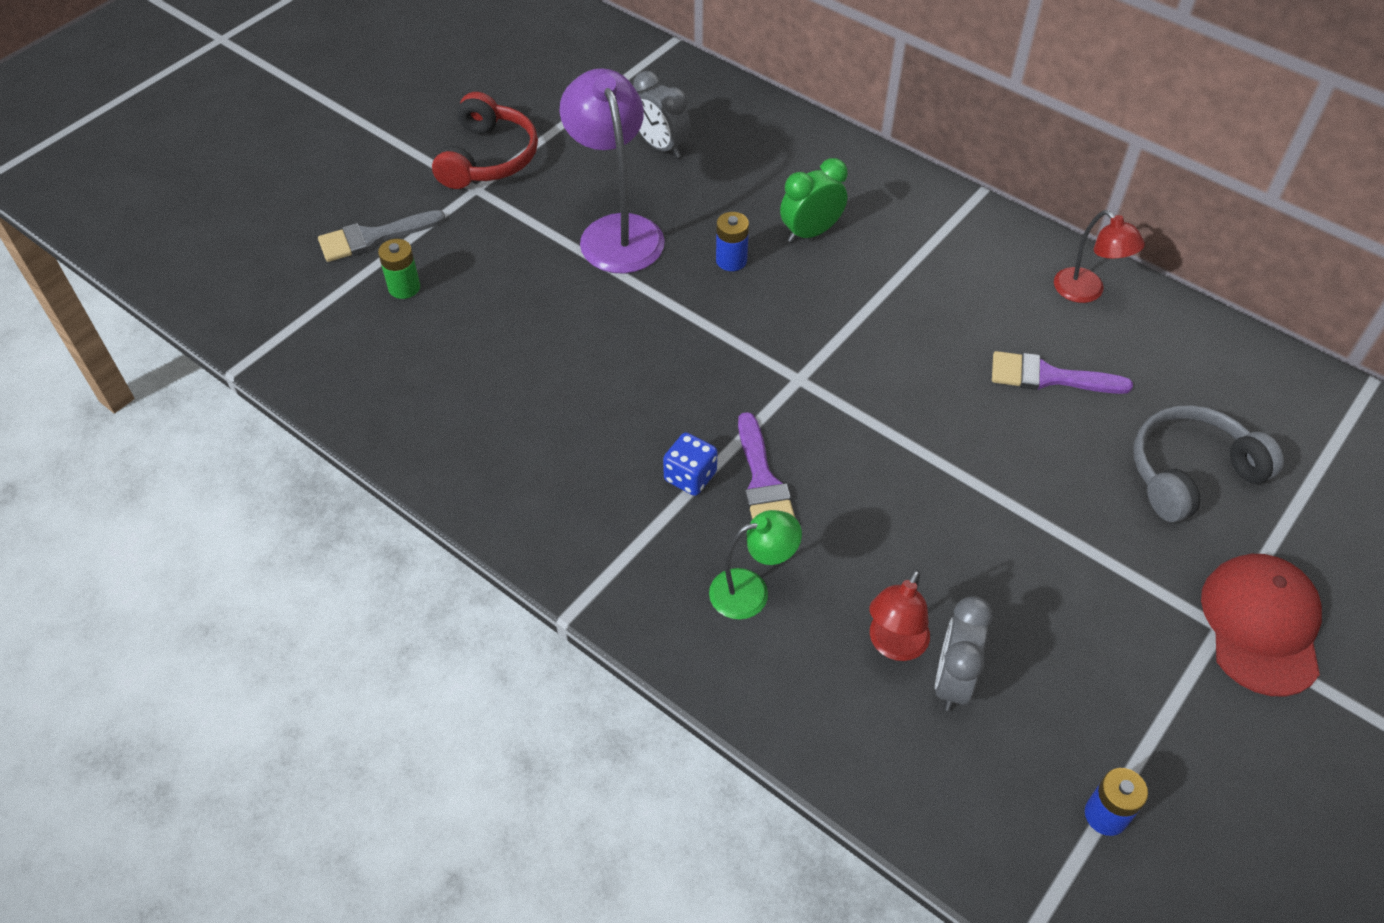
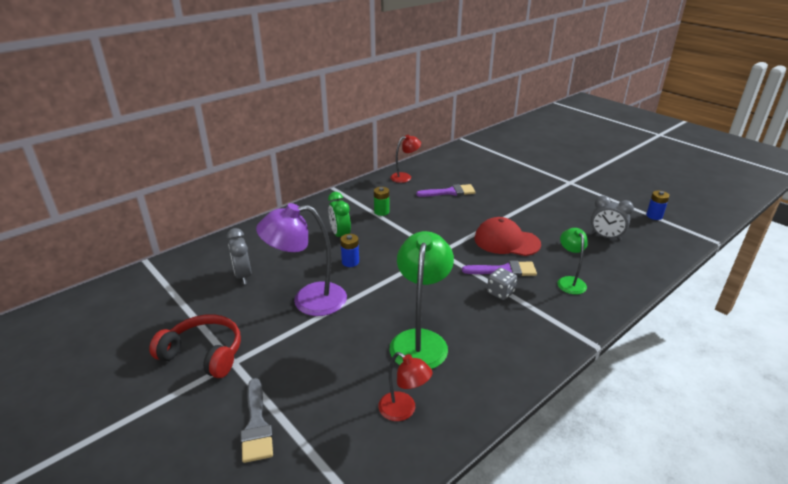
camera: 80 degrees left, 20 degrees down
green battery [378,239,420,299] -> green battery moved to [374,187,389,216]
grey clock [633,71,691,158] -> grey clock turned 105 degrees clockwise [227,228,251,284]
blue dice [663,432,717,496] -> grey dice [487,268,517,300]
red lamp [869,570,930,661] -> red lamp moved to [378,352,433,421]
purple brush [992,351,1133,394] -> purple brush turned 120 degrees counterclockwise [416,184,476,197]
grey headphones [1134,405,1284,522] -> none
red cap [1201,554,1322,697] -> red cap moved to [474,217,541,256]
none -> green lamp [390,231,454,369]

